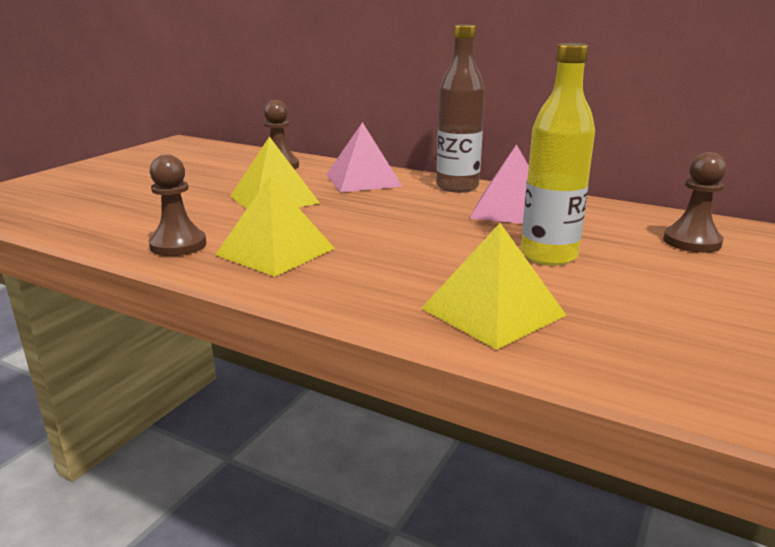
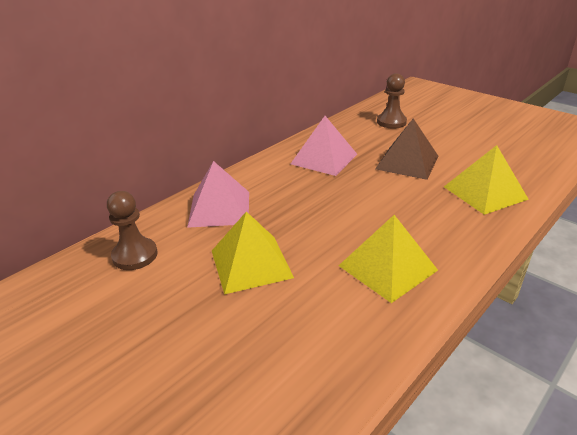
camera: 75 degrees left, 10 degrees up
brown pawn [149,154,207,256] -> none
brown bottle [436,24,485,193] -> none
yellow bottle [521,43,595,266] -> brown pyramid [375,119,439,180]

